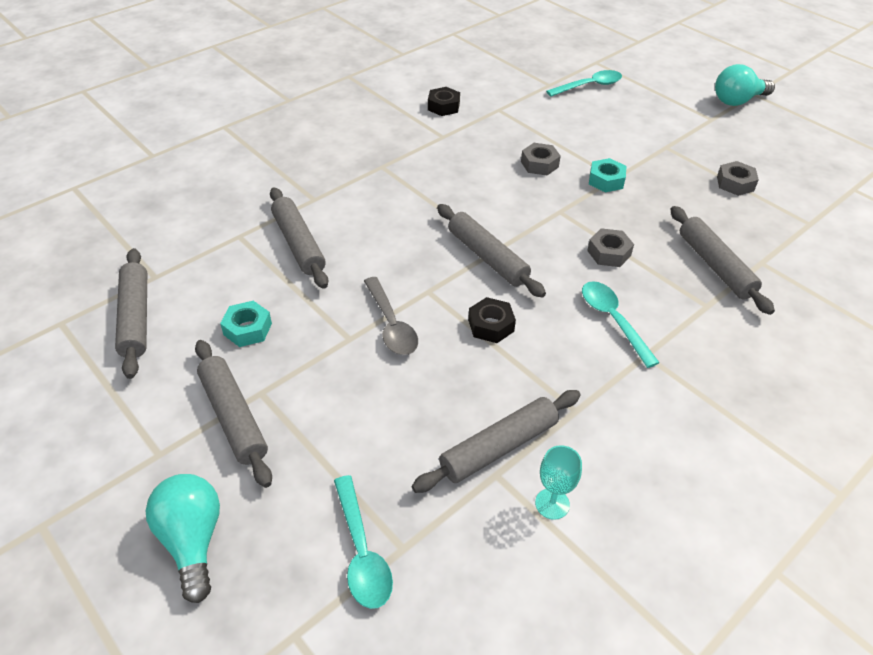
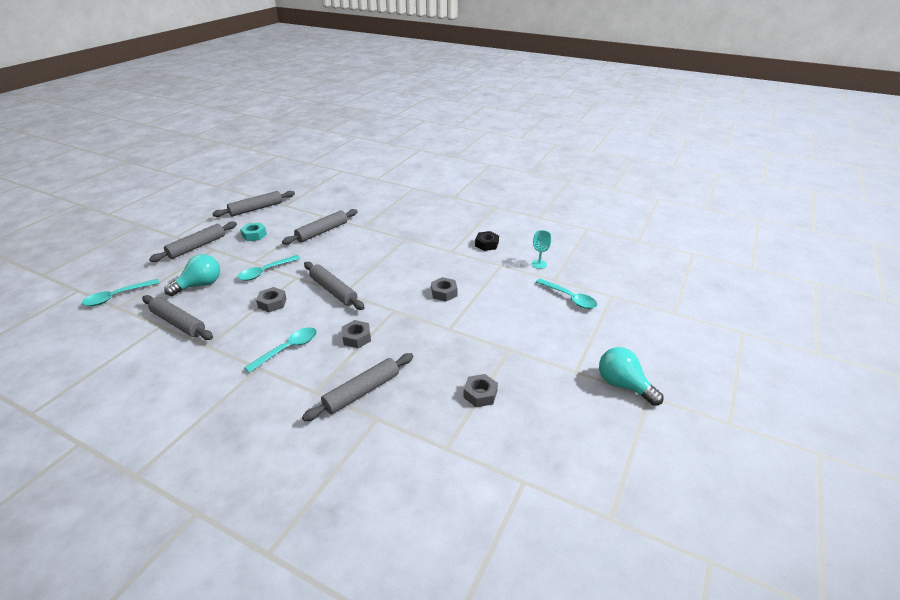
camera: 70 degrees right, 10 degrees down
turquoise light bulb [146,474,220,603] -> turquoise light bulb moved to [164,254,220,296]
grey spoon [364,277,418,355] -> turquoise spoon [238,255,301,281]
grey rolling pin [437,204,546,298] -> grey rolling pin turned 75 degrees counterclockwise [304,262,365,310]
black nut [468,297,516,343] -> grey nut [256,287,287,312]
turquoise goblet [535,445,582,520] -> turquoise goblet moved to [532,230,551,269]
turquoise nut [589,158,626,192] -> none

